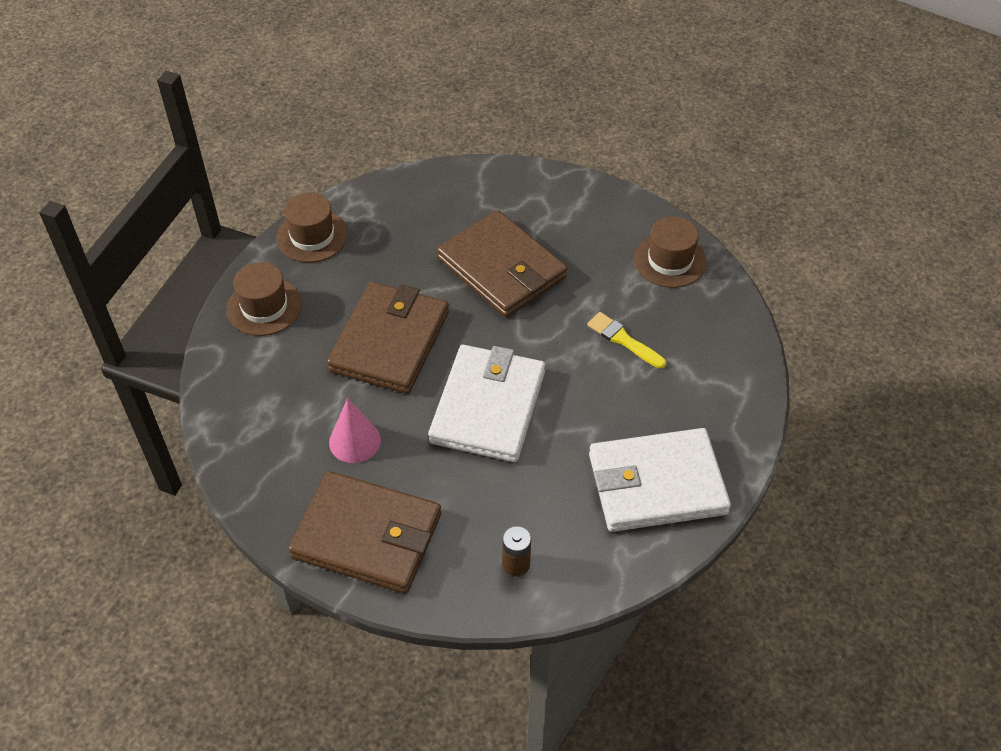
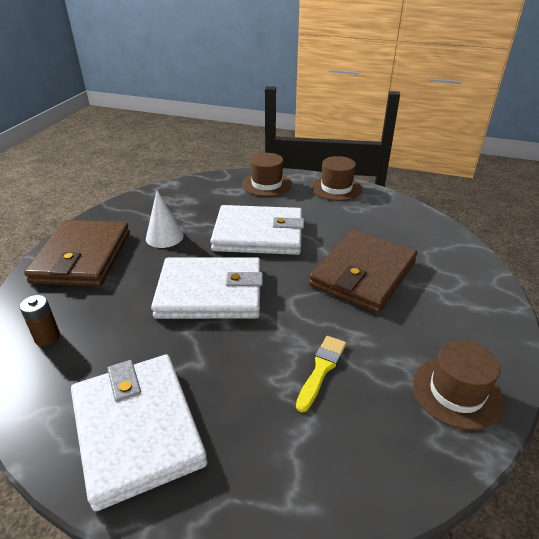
camera: 75 degrees right, 15 degrees down
brown wallet [327,282,449,394] -> white wallet [210,205,304,255]
pink cone [329,398,381,463] -> white cone [146,190,184,248]

